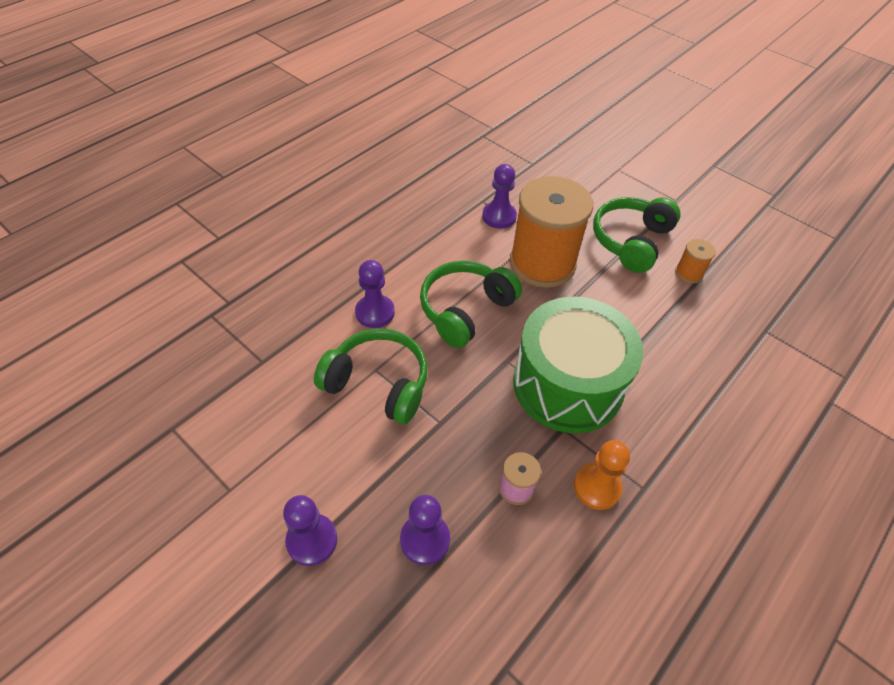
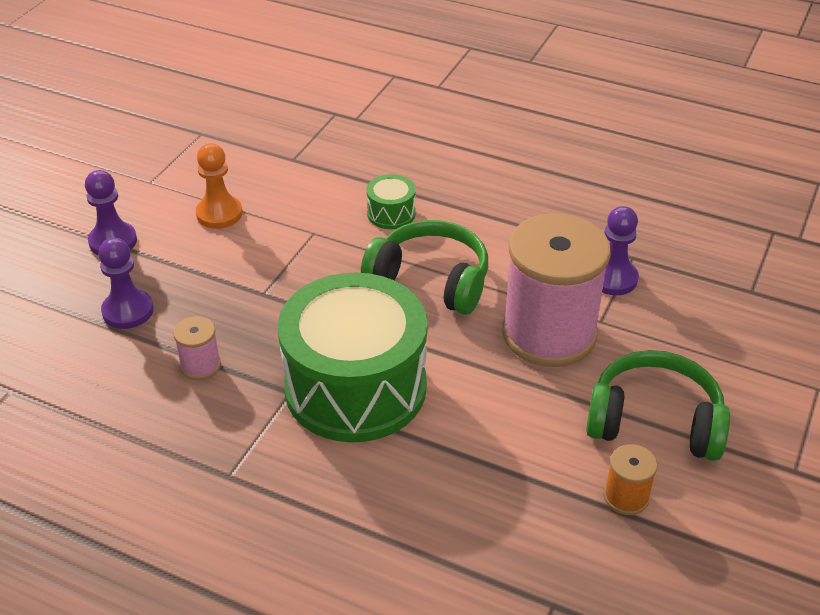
camera: 75 degrees right, 10 degrees down
green headphones [314,328,428,424] -> none
purple pawn [355,260,395,328] -> green drum [366,174,416,229]
orange spool [510,176,593,288] -> pink spool [502,213,611,367]
orange pawn [574,440,630,510] -> orange pawn moved to [196,143,242,229]

